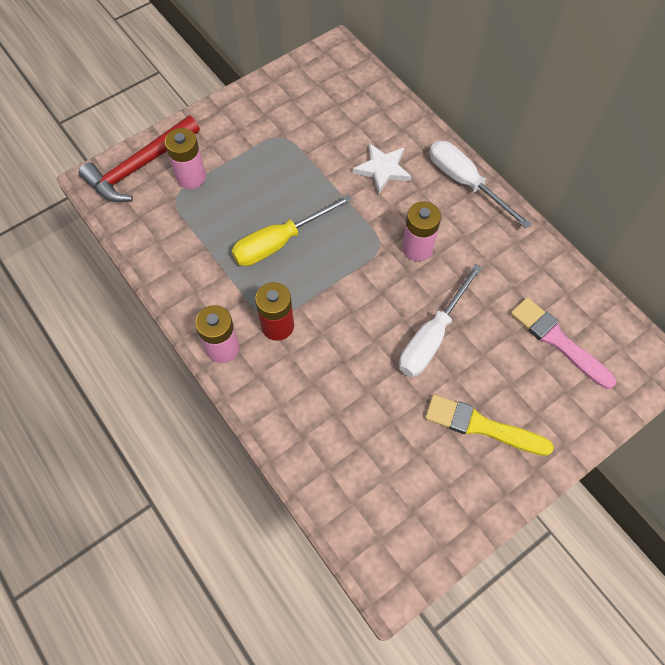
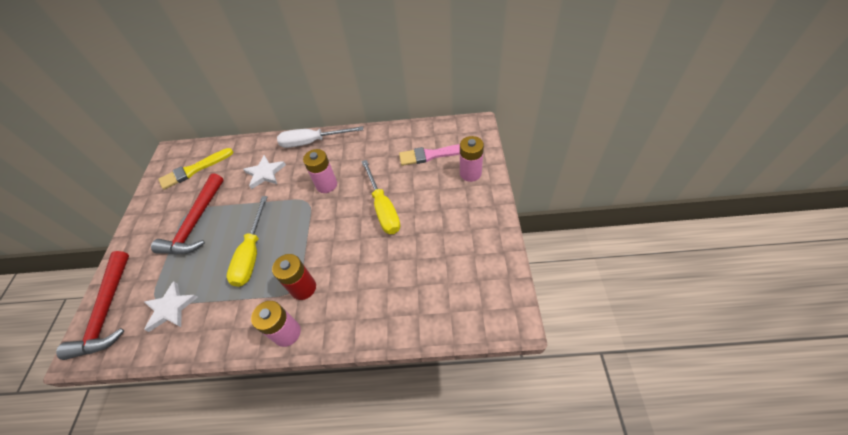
camera: 50 degrees left, 10 degrees down
pink battery [165,128,206,189] -> pink battery moved to [460,136,484,182]
white screwdriver [399,264,482,377] -> yellow screwdriver [361,160,400,234]
yellow brush [425,394,554,456] -> yellow brush moved to [158,148,233,190]
none -> white star [144,282,198,332]
none -> red hammer [151,173,224,254]

